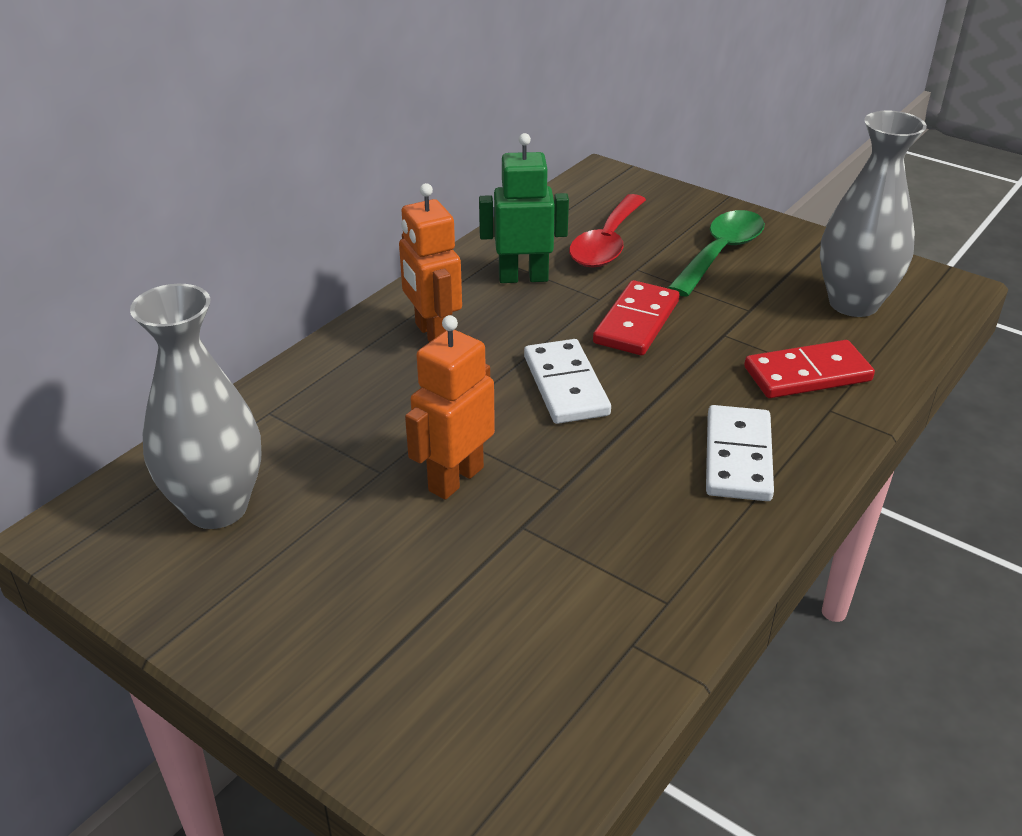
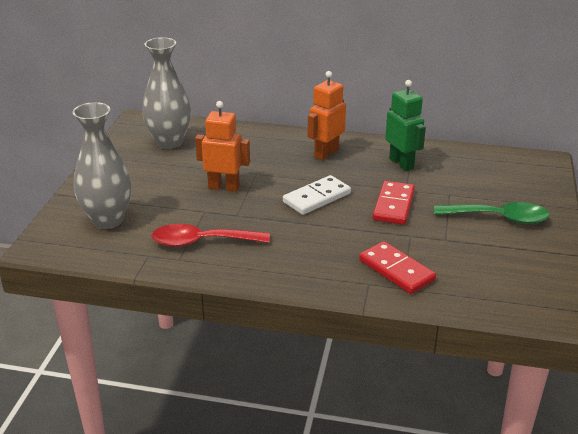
camera: 65 degrees right, 5 degrees down
red spoon [569,194,646,267] -> red spoon moved to [151,224,270,247]
red domino [593,280,679,355] -> red domino turned 75 degrees counterclockwise [373,181,415,225]
white domino [706,405,774,501] -> none
grey vase [820,110,927,317] -> grey vase moved to [73,102,131,229]

